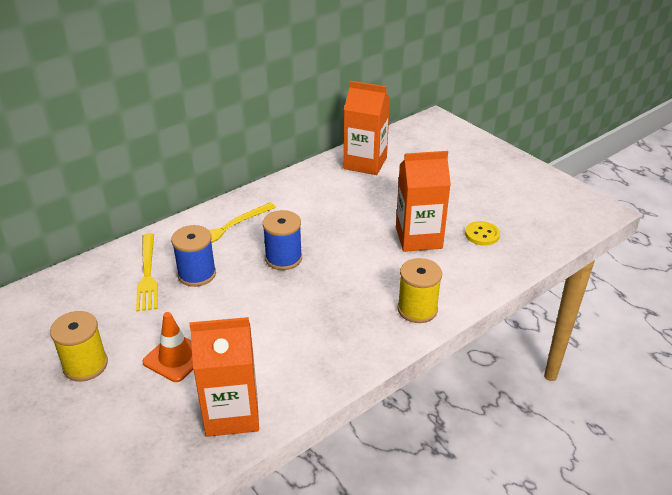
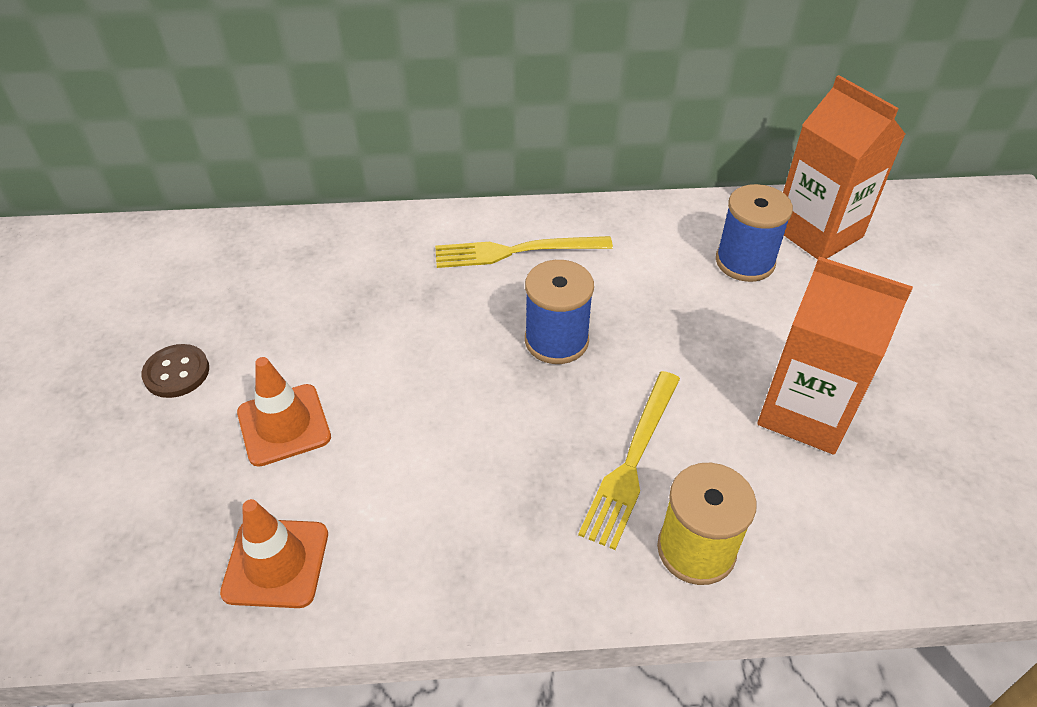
camera: 35 degrees right, 10 degrees up
yellow spool [50,311,108,382] -> brown button [141,344,209,398]
yellow fork [136,233,158,312] -> yellow fork moved to [578,371,680,550]
blue spool [171,225,216,287] -> blue spool moved to [716,184,793,282]
orange carton [190,317,259,437] -> orange traffic cone [220,499,328,608]
yellow button [465,221,500,246] -> none

